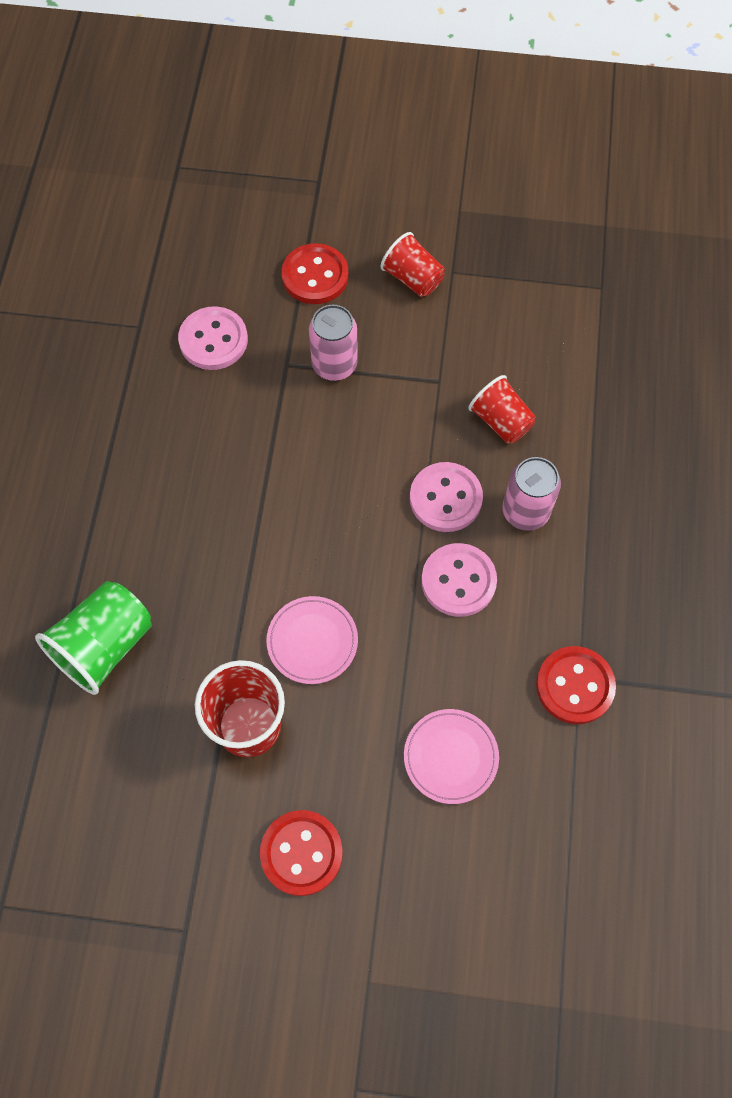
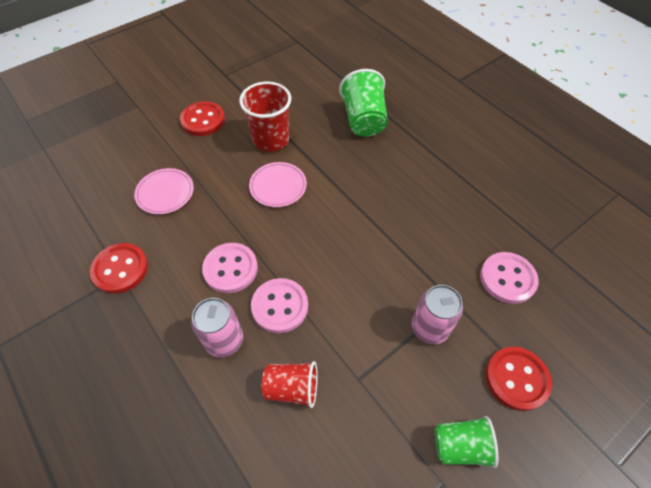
camera: 135 degrees right, 10 degrees down
red cup [380,232,445,297] -> green cup [435,416,498,468]

